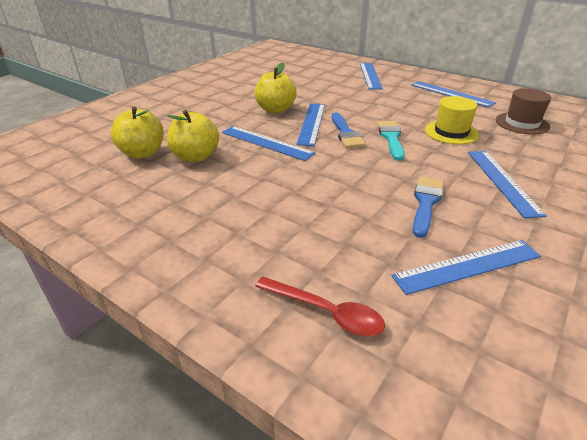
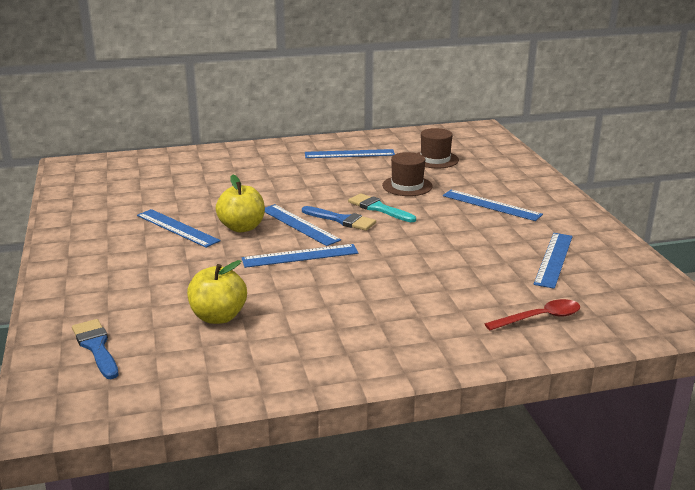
camera: 50 degrees left, 10 degrees down
yellow apple [167,110,219,162] -> none
blue ruler [360,63,383,90] -> blue ruler moved to [137,209,220,248]
blue brush [413,176,444,238] -> blue brush moved to [72,319,118,379]
yellow hat [425,96,479,144] -> brown hat [382,152,433,196]

